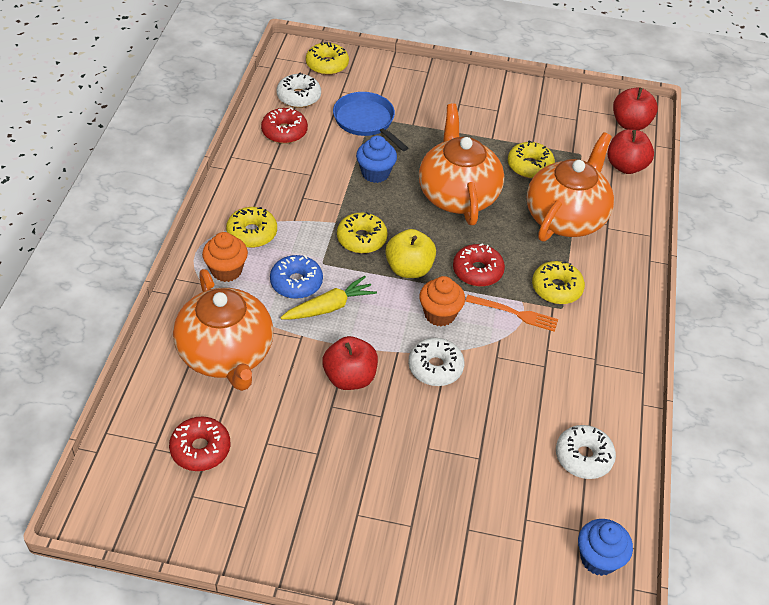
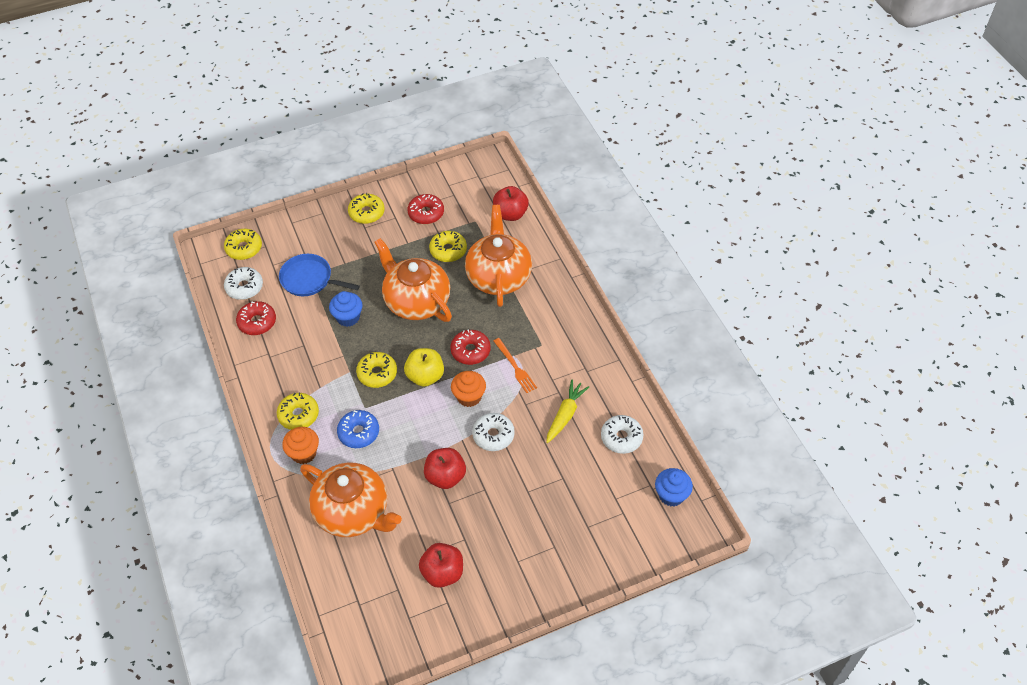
camera: 30 degrees left, 5 degrees up
red donut [169,416,230,471] -> red donut moved to [407,194,444,224]
yellow carrot [280,276,377,319] -> yellow carrot moved to [546,380,589,443]
orange fork [465,295,558,332] -> orange fork turned 75 degrees clockwise [494,338,537,393]
yellow donut [532,261,585,304] -> yellow donut moved to [348,193,385,224]
red apple [613,87,658,130] -> red apple moved to [419,543,463,588]

